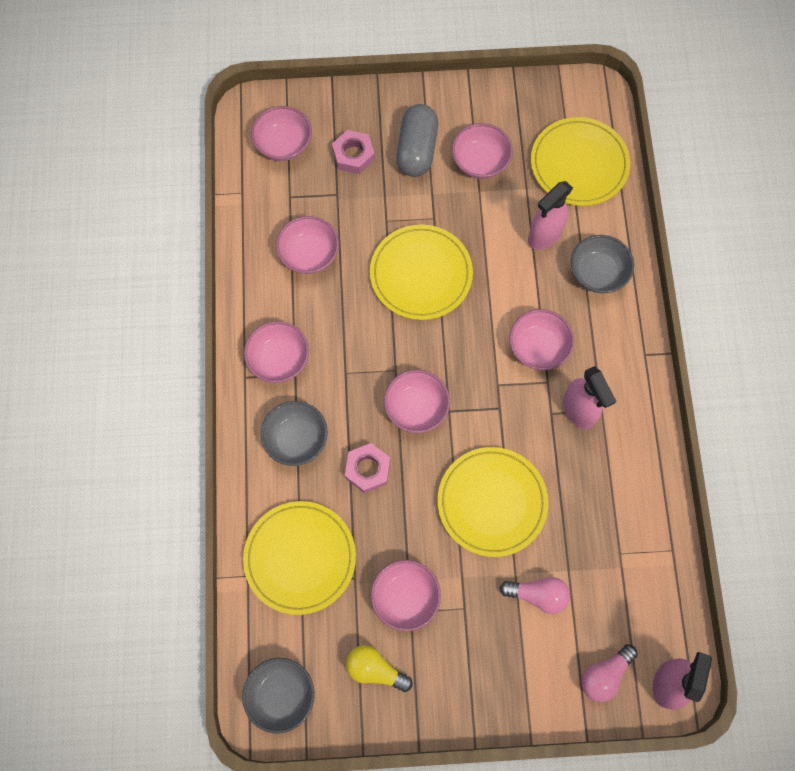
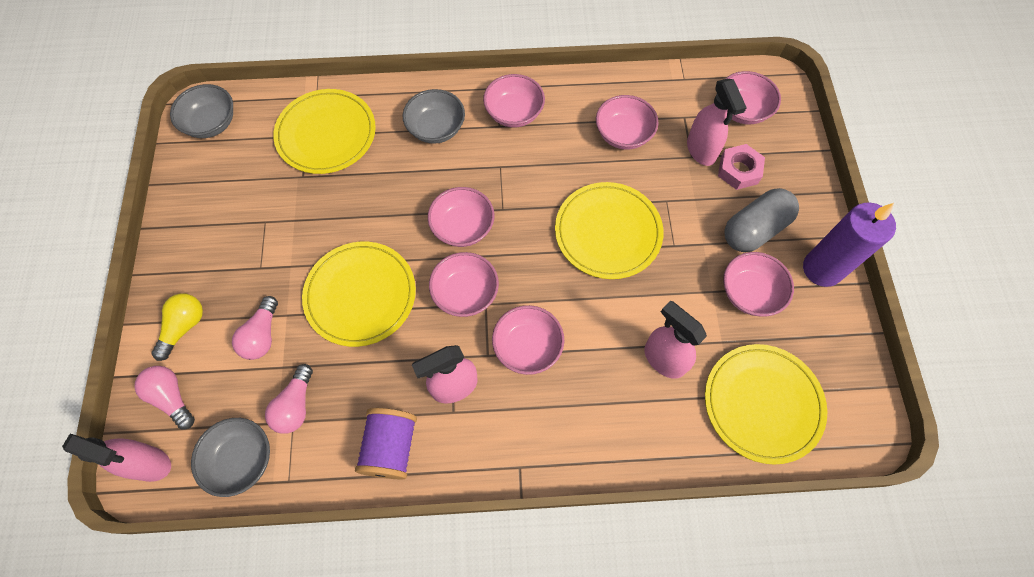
camera: 90 degrees right, 5 degrees down
pink nut [345,443,390,493] -> none
yellow light bulb [346,645,413,692] -> yellow light bulb moved to [152,293,203,361]
pink bowl [371,560,441,631] -> pink bowl moved to [429,252,499,317]
grey capsule [396,104,438,177] -> grey capsule turned 45 degrees counterclockwise [725,188,799,252]
grey bowl [571,235,634,293] -> grey bowl moved to [191,418,270,497]
none -> pink light bulb [265,364,313,434]
none -> purple spool [355,408,417,480]
none -> pink spray bottle [687,79,747,166]
none -> purple candle [803,202,896,287]

